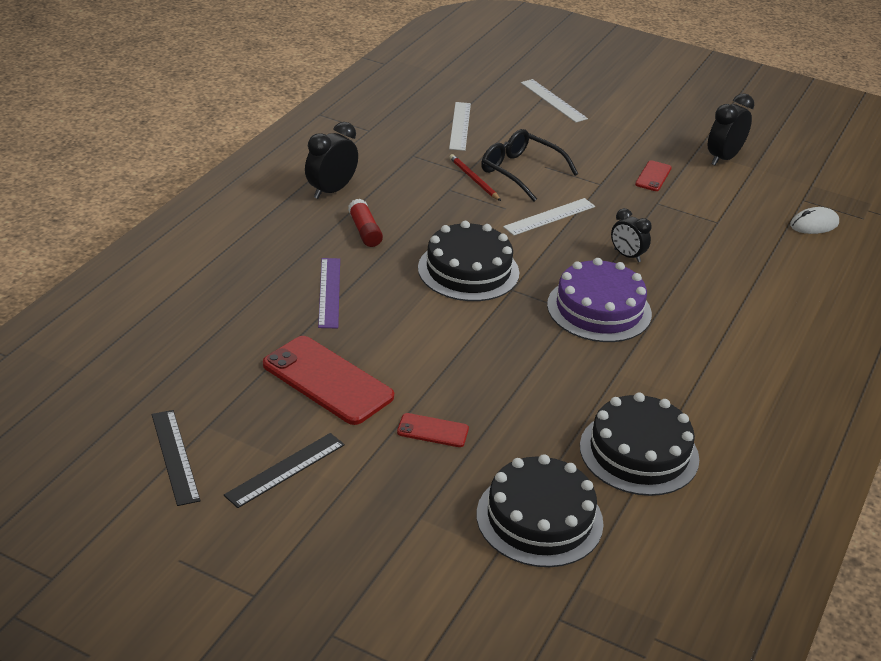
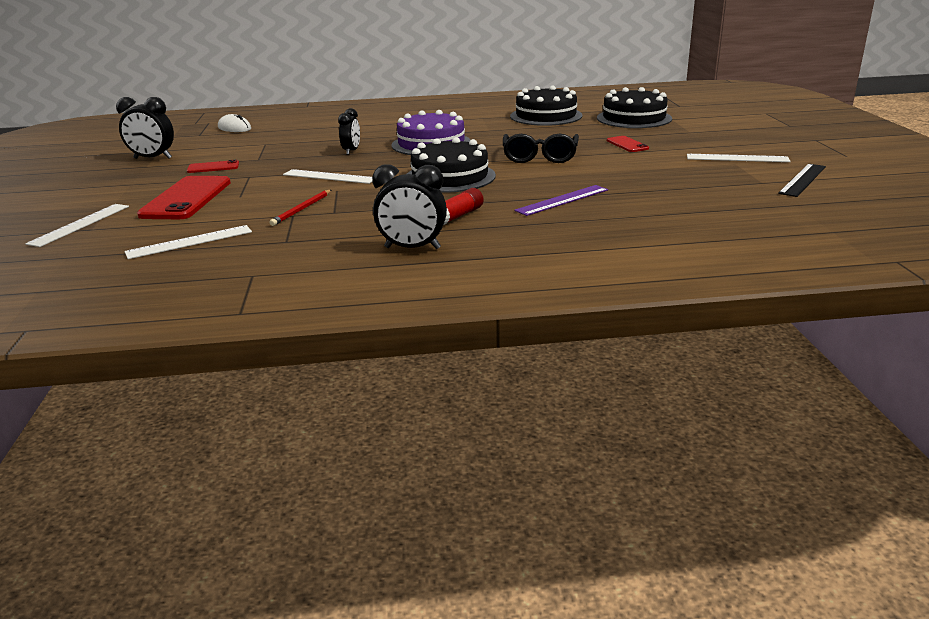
camera: 120 degrees left, 10 degrees down
black ruler [224,433,345,508] -> white ruler [687,154,791,162]
red phone [263,336,394,425] -> red phone moved to [137,176,231,219]
black glasses [481,129,578,202] -> black glasses moved to [503,134,579,163]

